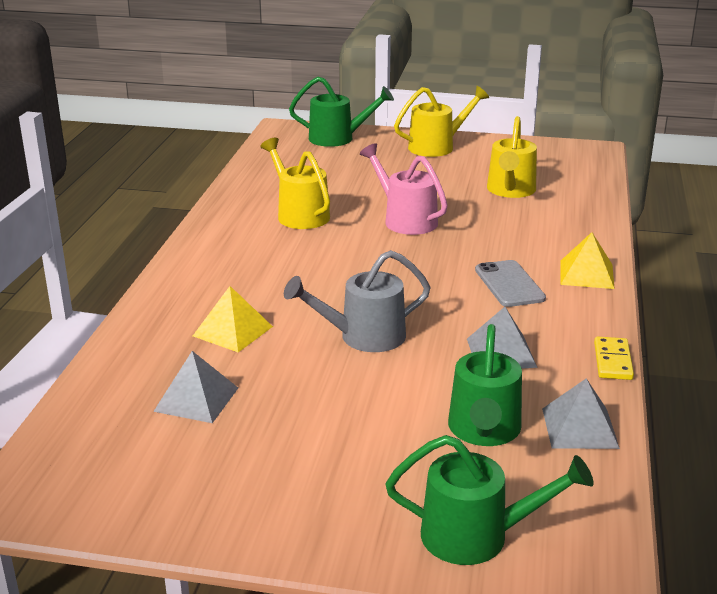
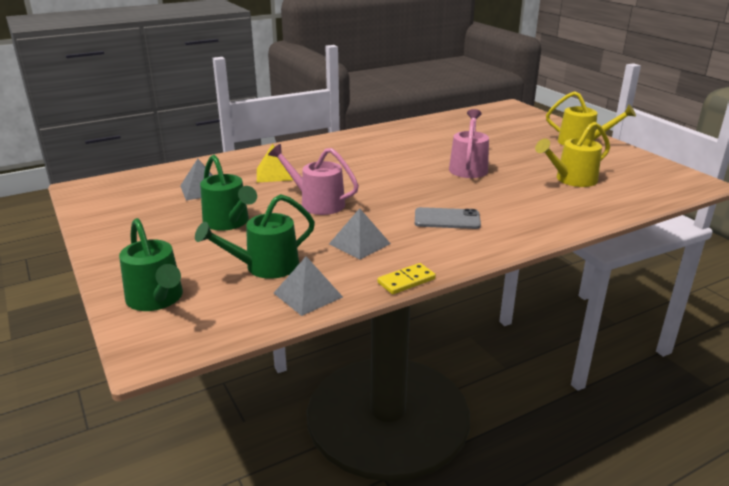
camera: 50 degrees right, 0 degrees up
yellow watering can [260,138,330,229] -> none
grey watering can [284,250,431,352] -> pink watering can [268,144,359,215]
green watering can [289,77,394,147] -> green watering can moved to [200,155,257,231]
grey phone [475,260,546,307] -> grey phone turned 60 degrees clockwise [415,207,481,229]
yellow pyramid [560,232,615,289] -> none

